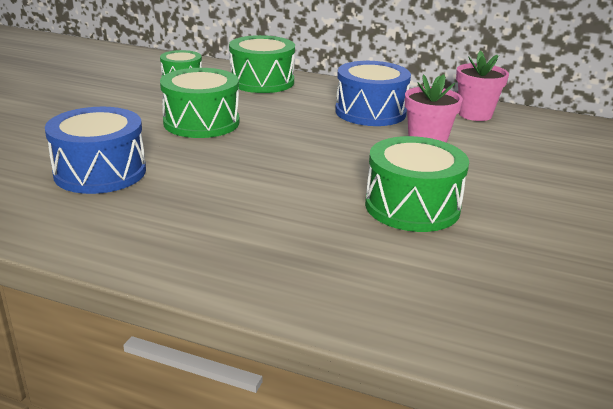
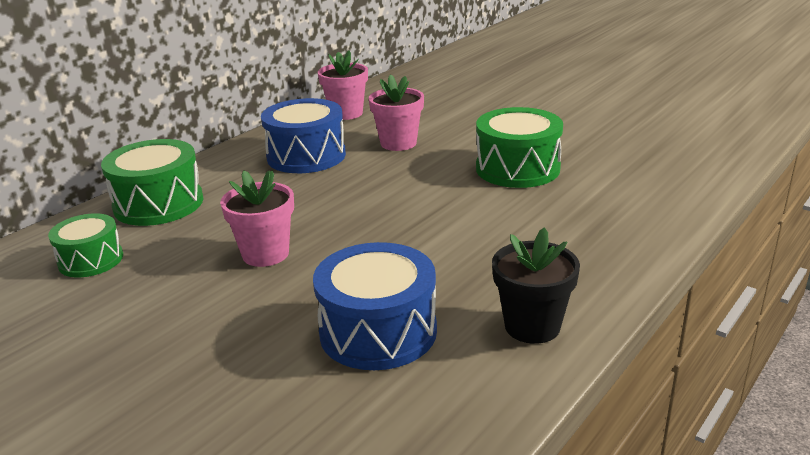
camera: 70 degrees left, 0 degrees up
green drum [160,68,239,138] -> pink flower pot [220,170,294,267]
none -> black flower pot [492,227,580,344]

